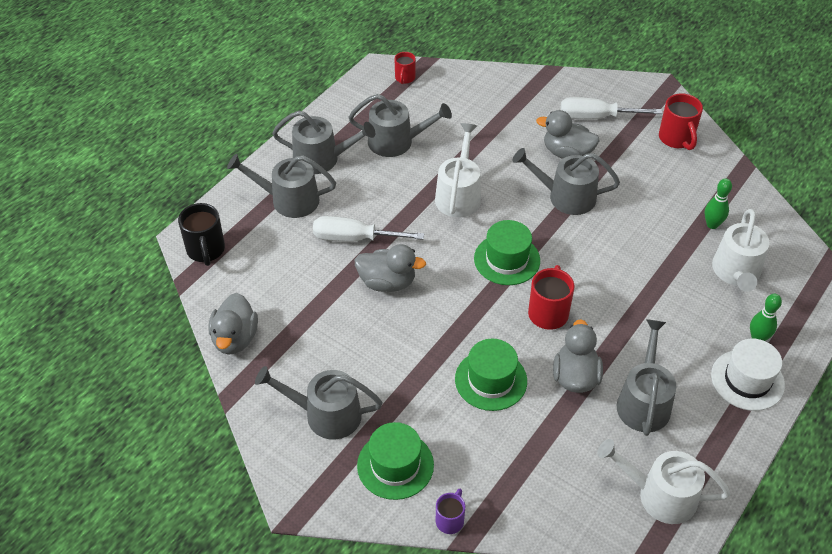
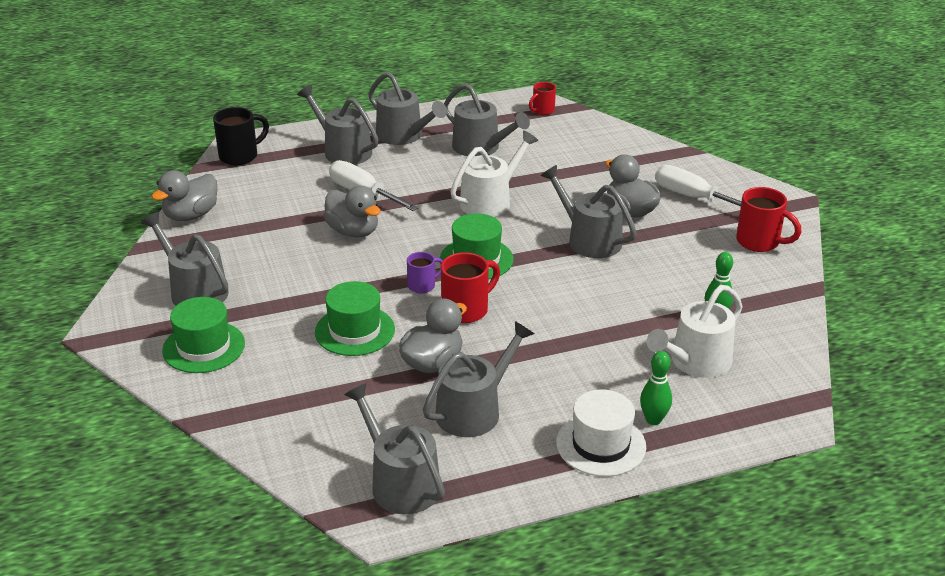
camera: 35 degrees right, 15 degrees down
black mug [178,203,225,266] -> black mug turned 150 degrees counterclockwise [213,107,269,165]
purple mug [436,489,465,534] -> purple mug moved to [407,252,443,293]
white watering can [597,439,731,524] -> grey watering can [344,383,445,514]
red mug [659,93,703,150] -> red mug turned 75 degrees counterclockwise [736,187,802,252]

